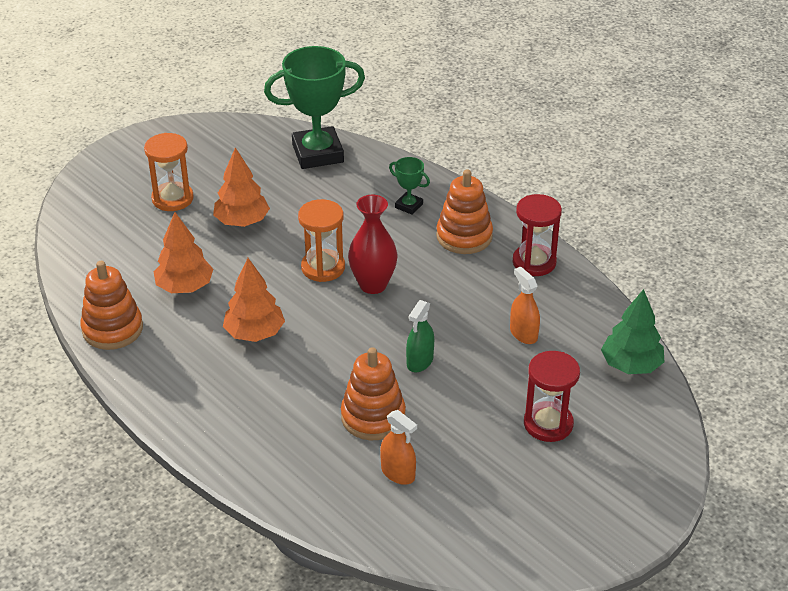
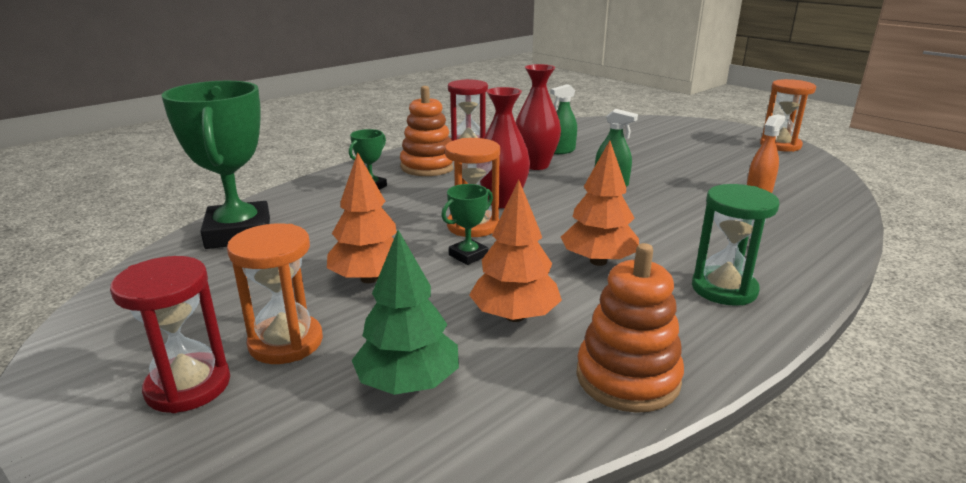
camera: 90 degrees left, 15 degrees down
orange stacking toy [341,347,406,440] -> none
orange spray bottle [510,267,540,344] -> green spray bottle [550,84,577,154]
red hourglass [524,351,580,442] -> red hourglass moved to [110,256,230,413]
green tree [601,289,664,374] -> green tree moved to [352,230,459,395]
none -> green trophy [441,184,493,265]
none -> red vase [516,64,561,170]
none -> green hourglass [692,184,780,306]
none -> orange hourglass [760,79,816,152]

